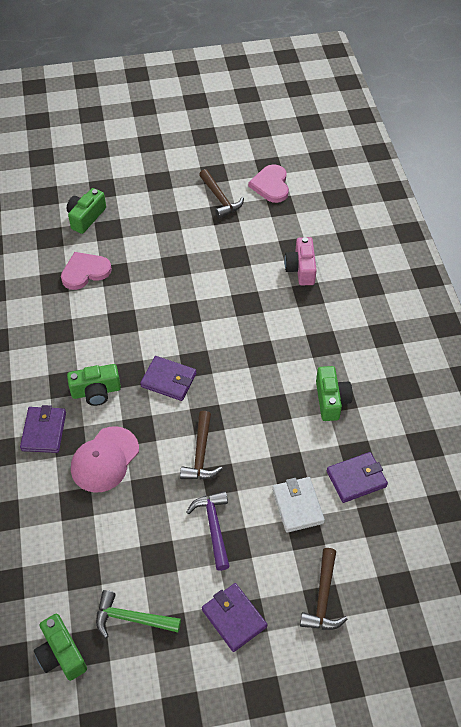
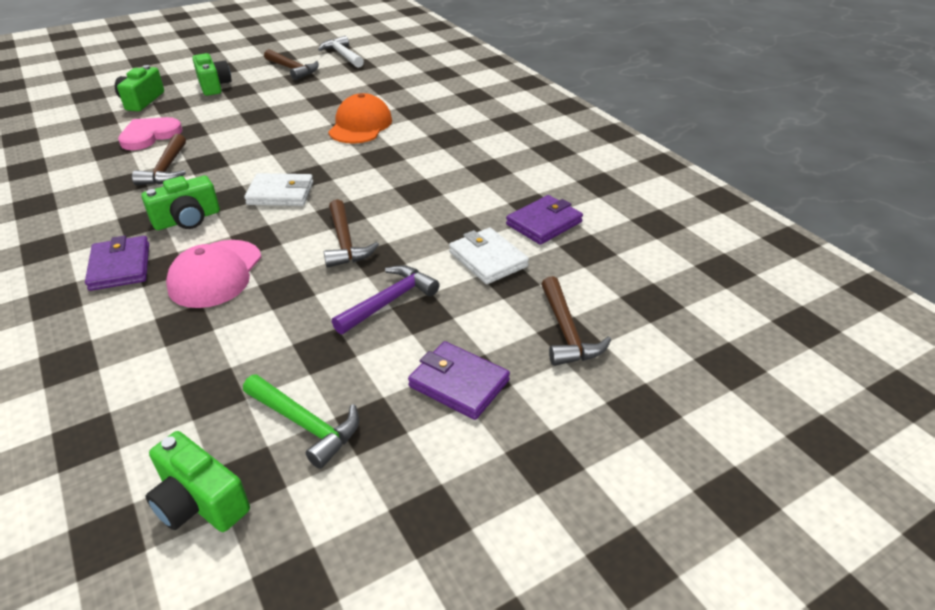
camera: 20 degrees left, 15 degrees down
green hammer [96,590,181,638] -> green hammer turned 135 degrees counterclockwise [243,374,359,469]
purple wallet [140,356,197,401] -> white wallet [244,173,313,206]
purple hammer [187,491,230,571] -> purple hammer turned 75 degrees clockwise [332,265,439,334]
pink heart [248,164,289,203] -> white hammer [318,36,364,68]
pink camera [284,237,317,285] -> none
green camera [316,366,353,421] -> green camera moved to [192,53,232,96]
none -> brown hammer [132,134,186,185]
none -> orange cap [328,93,392,144]

